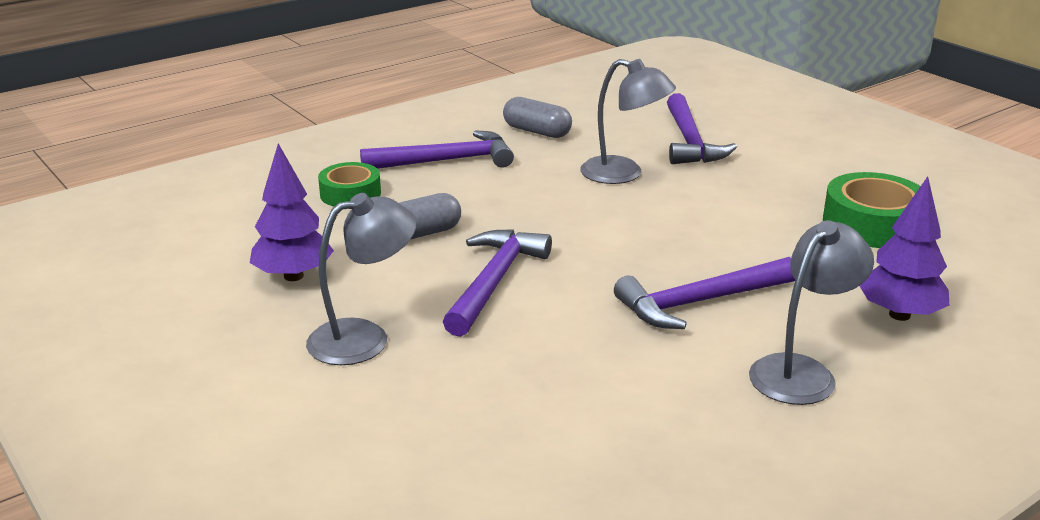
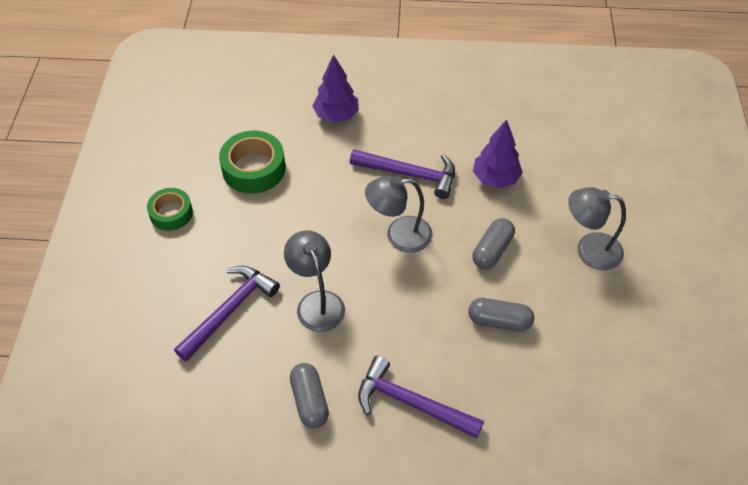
camera: 140 degrees left, 25 degrees up
purple tree [250,143,334,281] -> purple tree moved to [473,119,523,188]
green tape [318,162,381,207] -> green tape moved to [147,188,193,231]
purple hammer [443,229,552,337] -> grey capsule [473,218,515,269]
grey lamp [749,220,874,405] -> grey lamp moved to [365,176,433,253]

